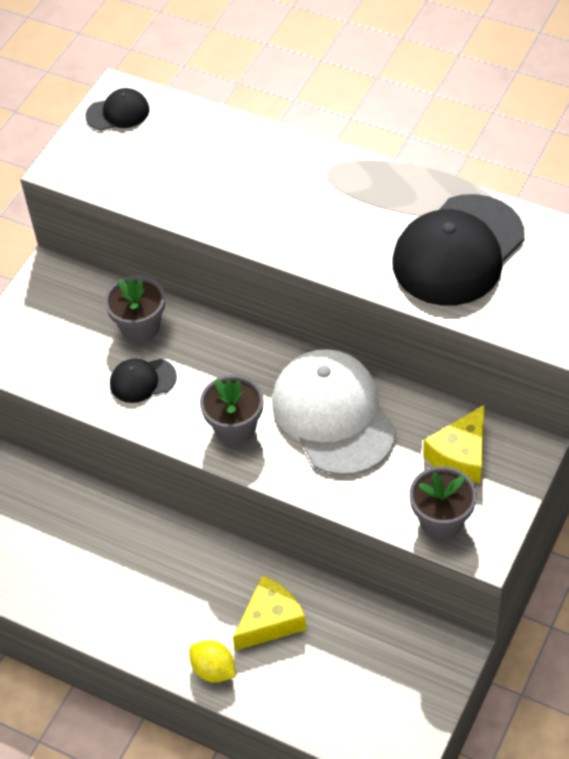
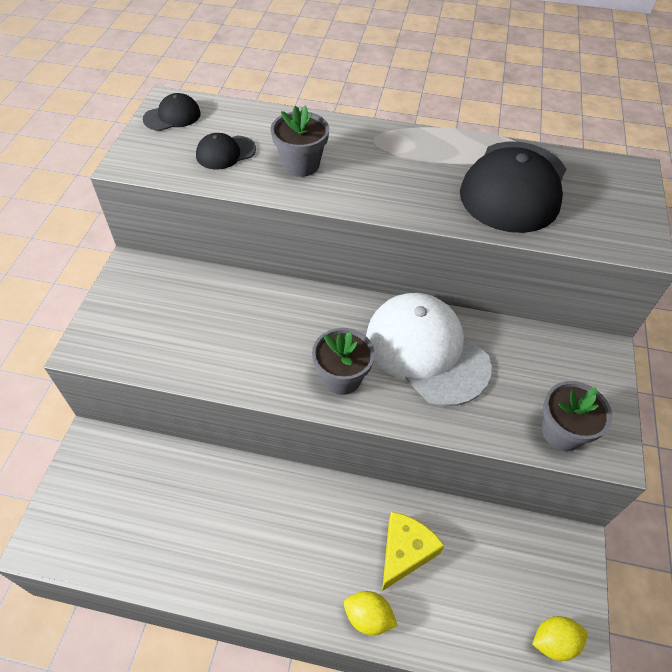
camera: 20 degrees left, 0 degrees up
grey flower pot [105,276,165,343] -> grey flower pot moved to [271,105,329,177]
black cap [110,359,177,403] -> black cap moved to [196,133,256,170]
yellow cheese [423,405,485,483] -> none
none -> yellow lemon [532,616,587,661]

